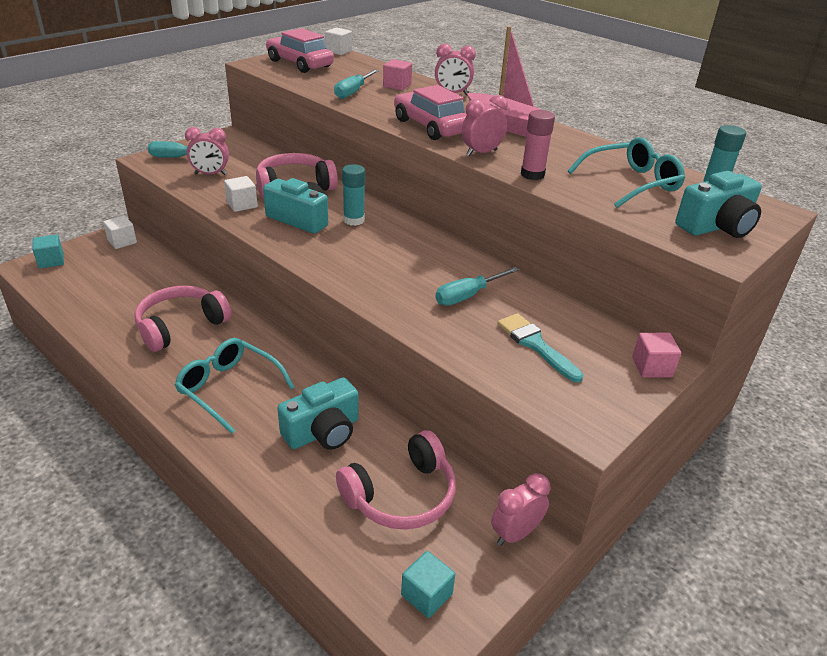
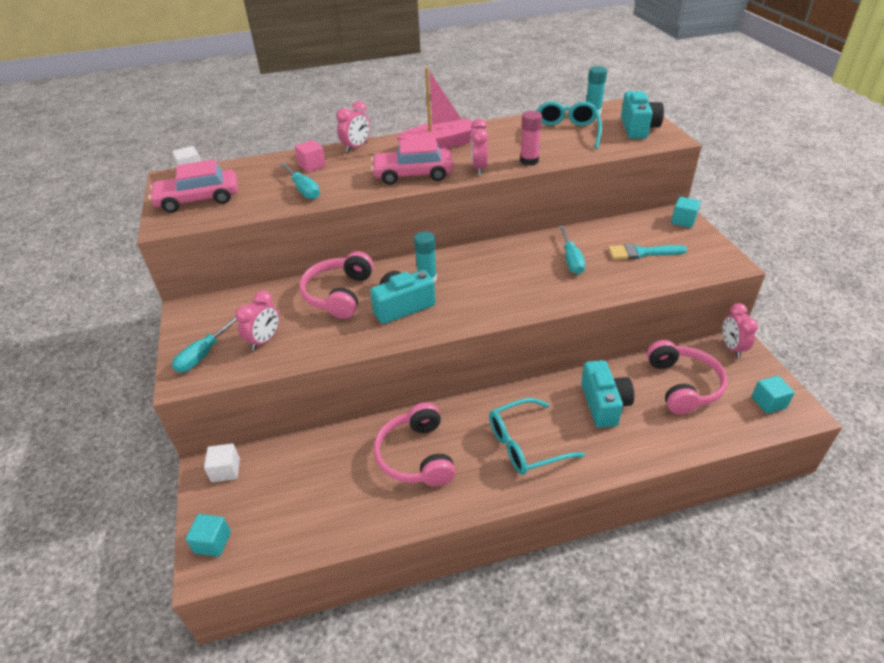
camera: 55 degrees left, 5 degrees up
white cube [224,176,258,212] -> none
pink cube [632,333,681,378] -> turquoise cube [671,197,700,228]

